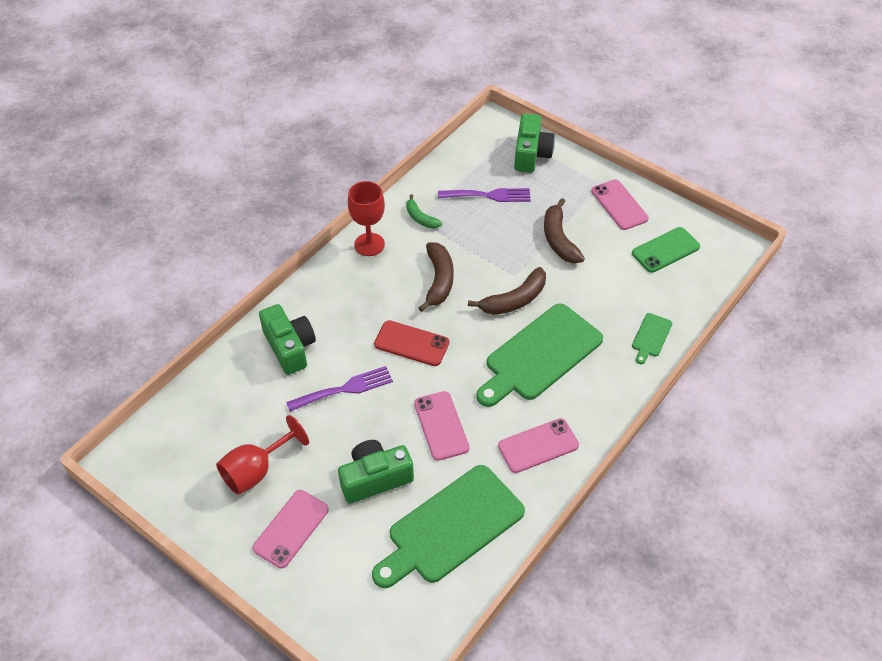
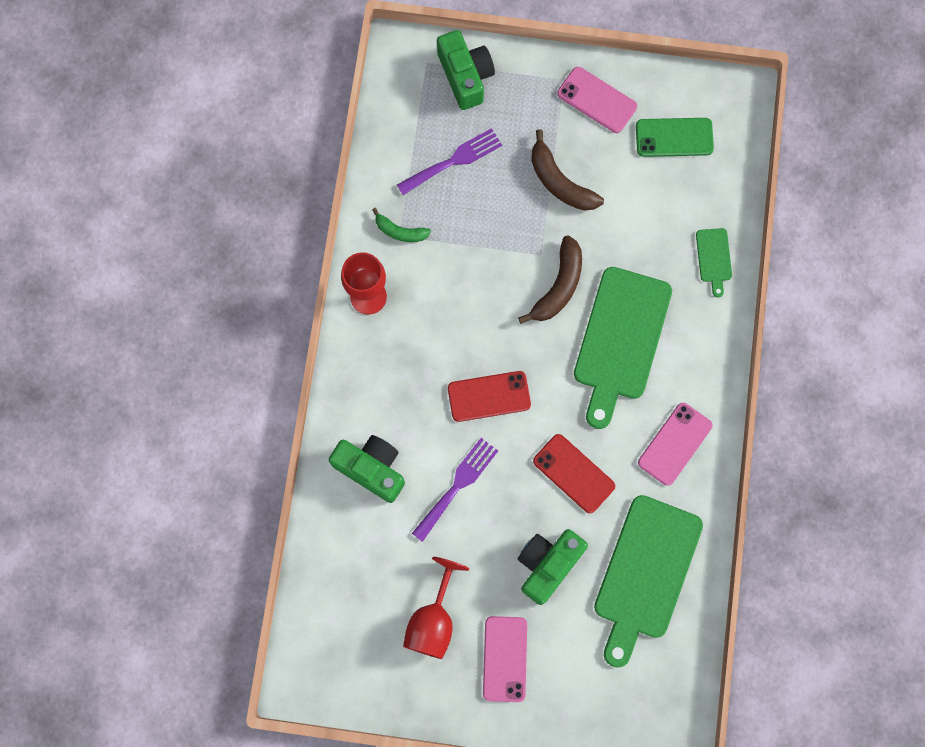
camera: 30 degrees left, 25 degrees up
pink phone [414,391,470,461] -> red phone [533,434,615,513]
brown banana [418,242,454,312] -> none
green phone [632,227,700,273] -> green phone turned 60 degrees clockwise [636,118,714,157]

